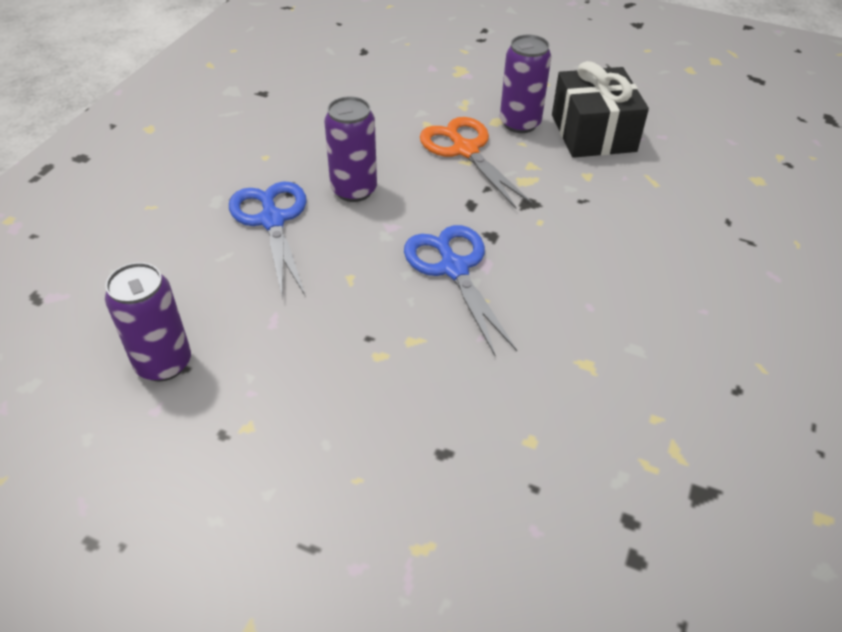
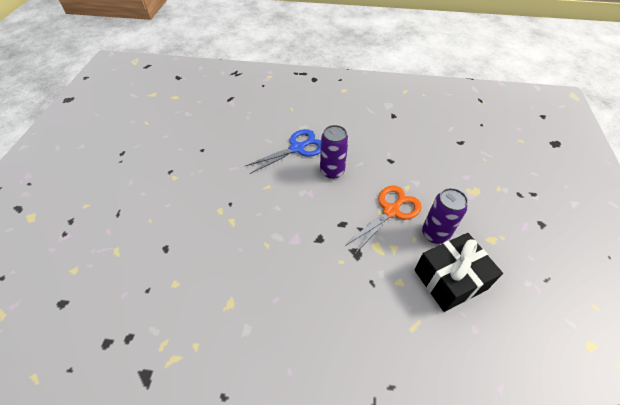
camera: 75 degrees right, 5 degrees up
purple can [105,262,191,381] -> none
blue scissors [404,225,517,355] -> none

